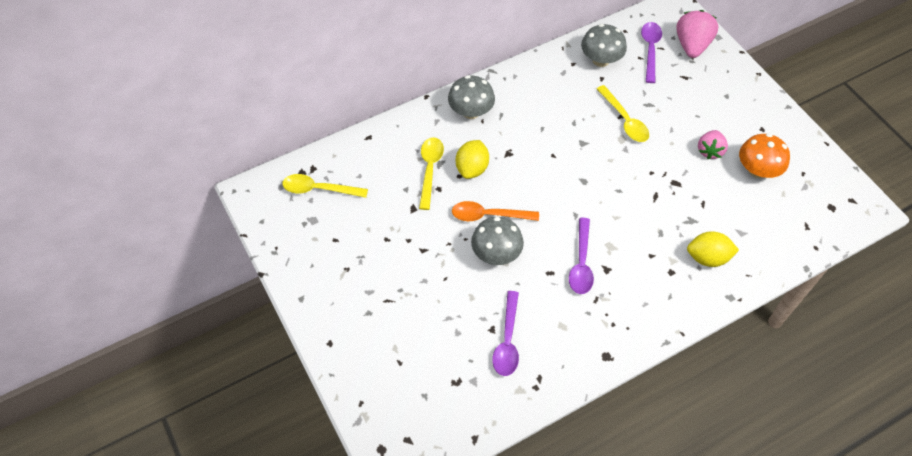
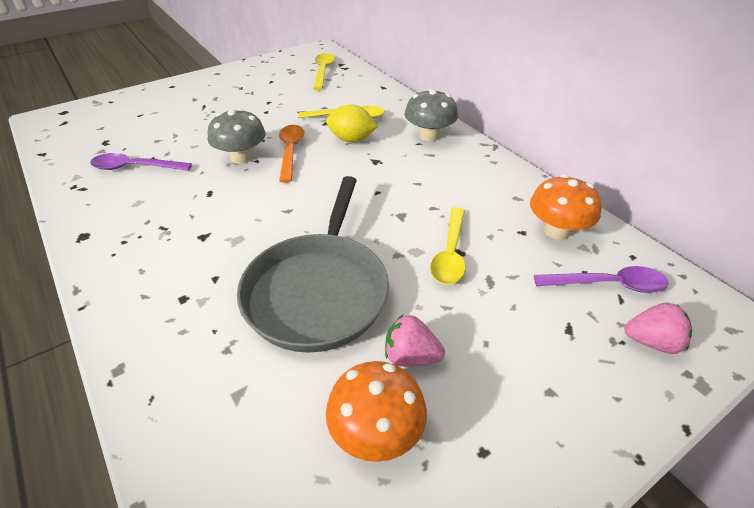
camera: 85 degrees right, 15 degrees down
purple spoon [569,218,594,294] -> none
grey mushroom [581,24,627,67] -> orange mushroom [530,174,602,240]
yellow spoon [597,85,649,142] -> yellow spoon turned 45 degrees counterclockwise [430,207,465,285]
pink strawberry [676,10,719,58] -> pink strawberry [624,303,692,354], size x0.66
yellow lemon [687,231,739,267] -> none
none -> grey pan [237,176,389,353]

